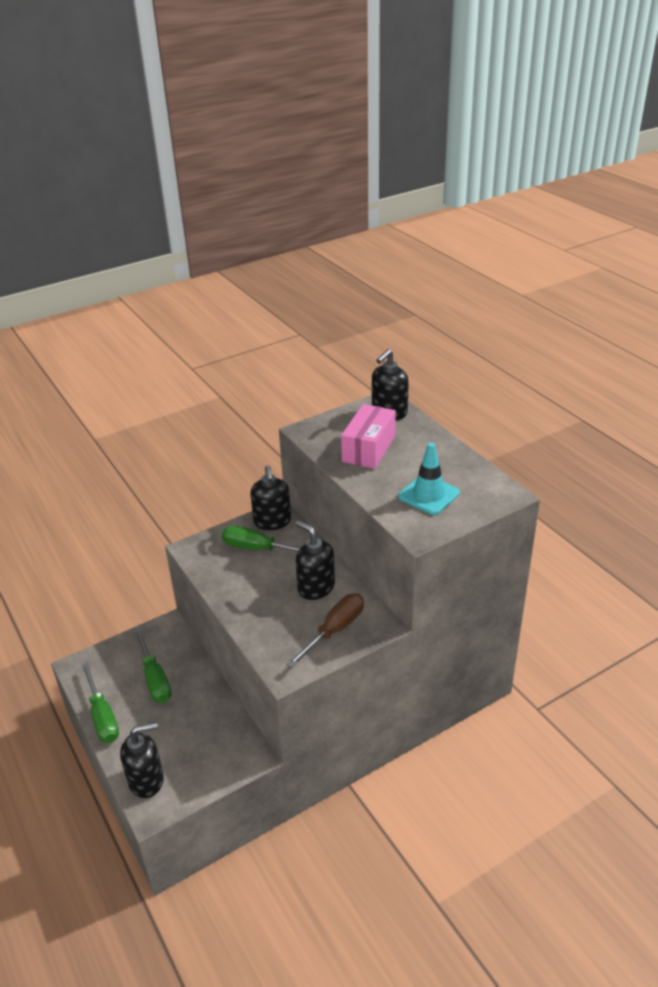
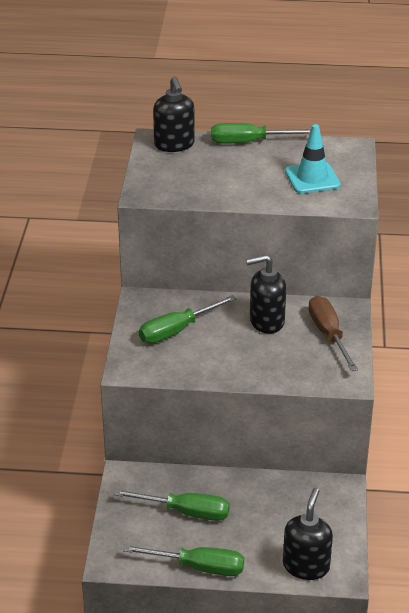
camera: 55 degrees left, 0 degrees up
black soap dispenser [250,465,291,530] -> none
pink box [341,404,396,469] -> none
none -> green screwdriver [211,123,311,144]

